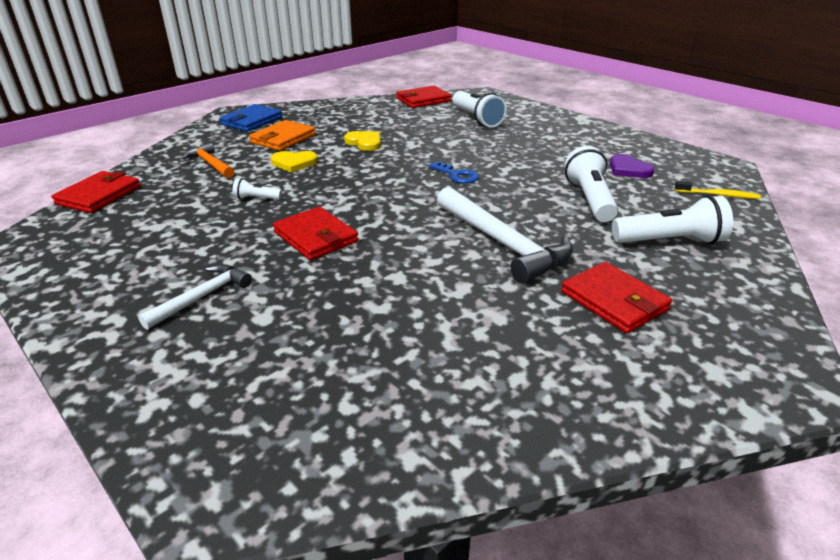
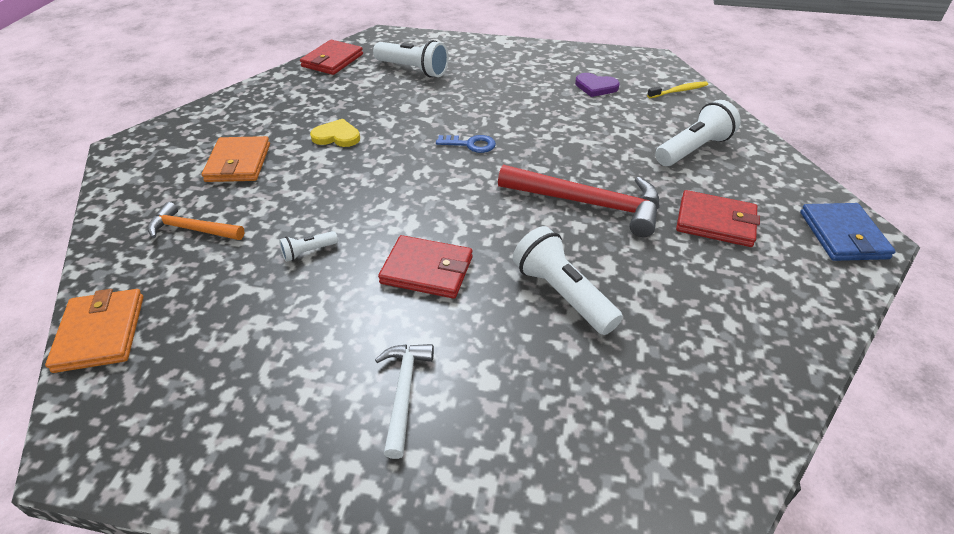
camera: 35 degrees left, 10 degrees up
red wallet [51,171,140,213] -> orange wallet [45,289,143,373]
blue wallet [219,104,283,132] -> blue wallet moved to [800,203,896,261]
yellow heart [271,151,318,172] -> none
white hammer [437,187,573,284] -> red hammer [498,165,660,237]
white flashlight [564,146,618,222] -> white flashlight moved to [513,226,623,335]

